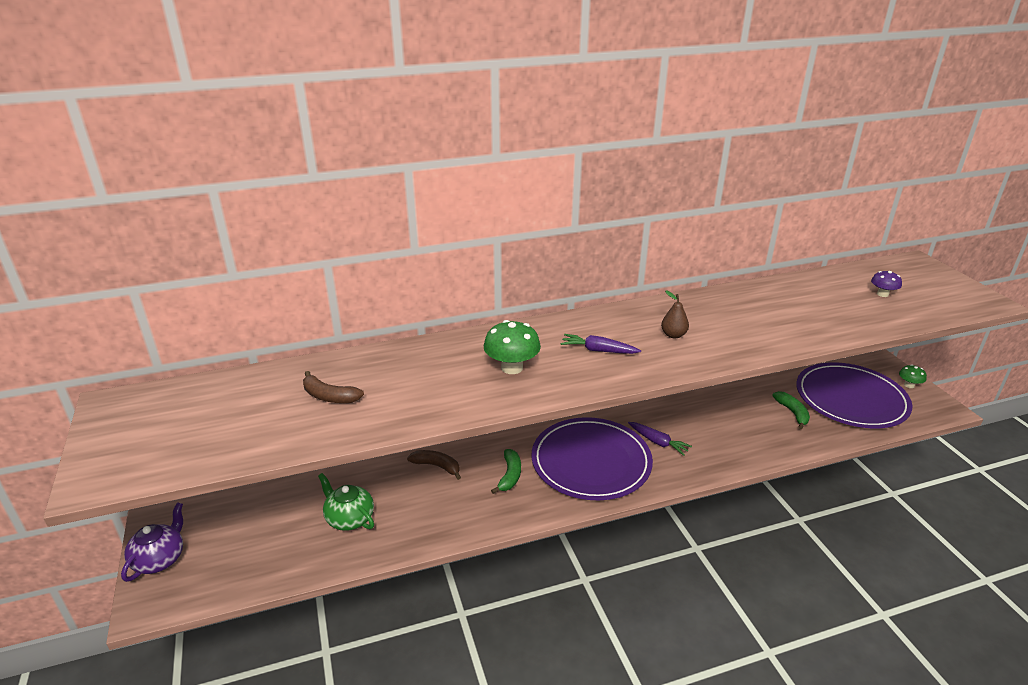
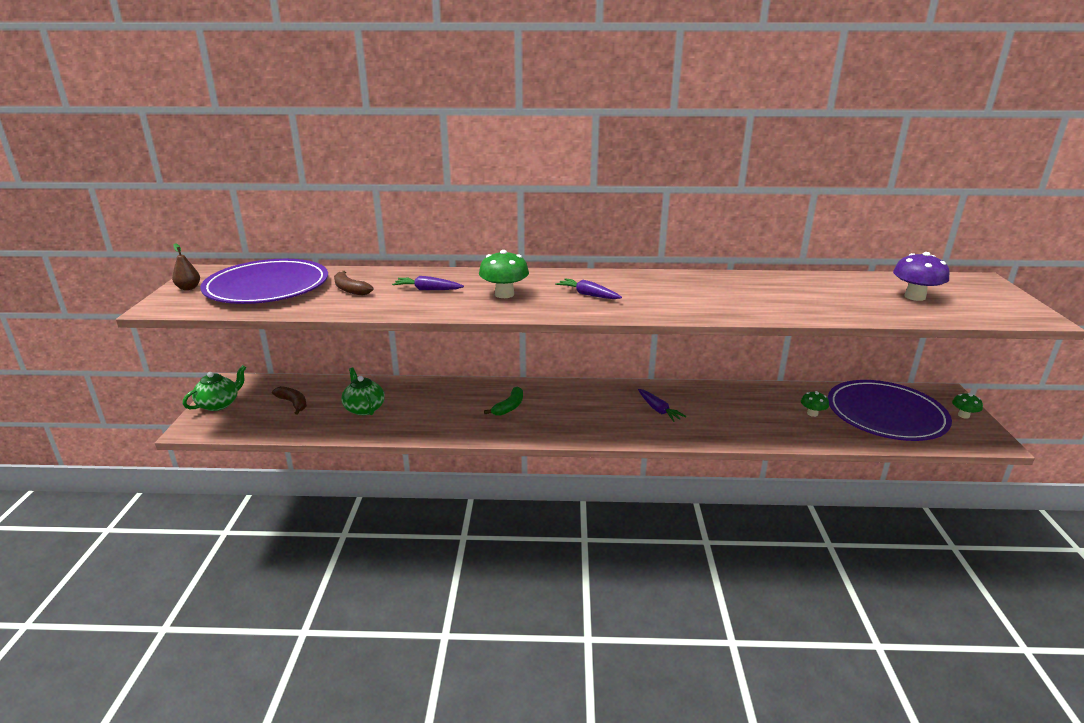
camera: 20 degrees right, 5 degrees down
purple teapot [121,502,183,582] -> green teapot [183,365,246,411]
brown banana [407,450,461,480] -> brown banana moved to [272,386,307,415]
purple plate [531,417,653,500] -> purple plate moved to [200,259,328,304]
brown pear [661,290,689,339] -> brown pear moved to [172,243,200,290]
green banana [772,391,810,429] -> green mushroom [801,391,829,417]
purple mushroom [871,271,902,297] -> purple mushroom [893,252,949,301], size x1.71
none -> purple carrot [392,276,464,290]

